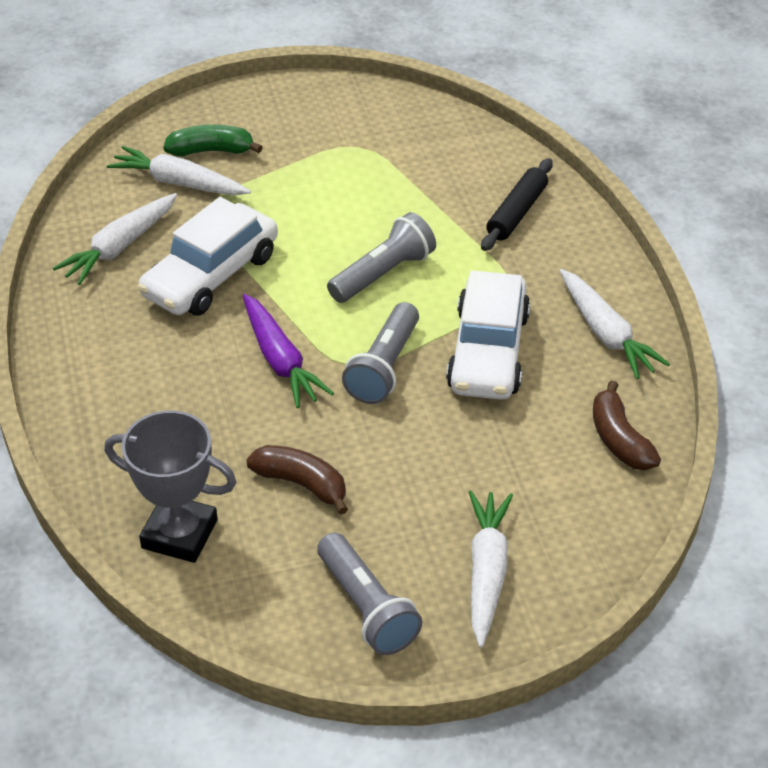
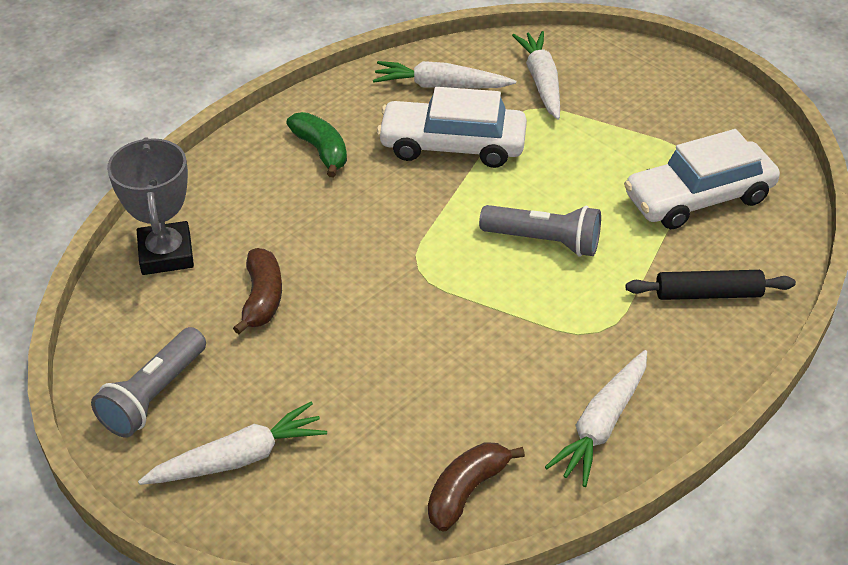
camera: 60 degrees right, 0 degrees up
green banana [164,124,263,156] -> green banana moved to [286,112,347,177]
purple carrot [243,294,334,408] -> none
grey flashlight [342,302,419,404] -> none
white car [446,270,530,400] -> white car moved to [624,129,780,229]

